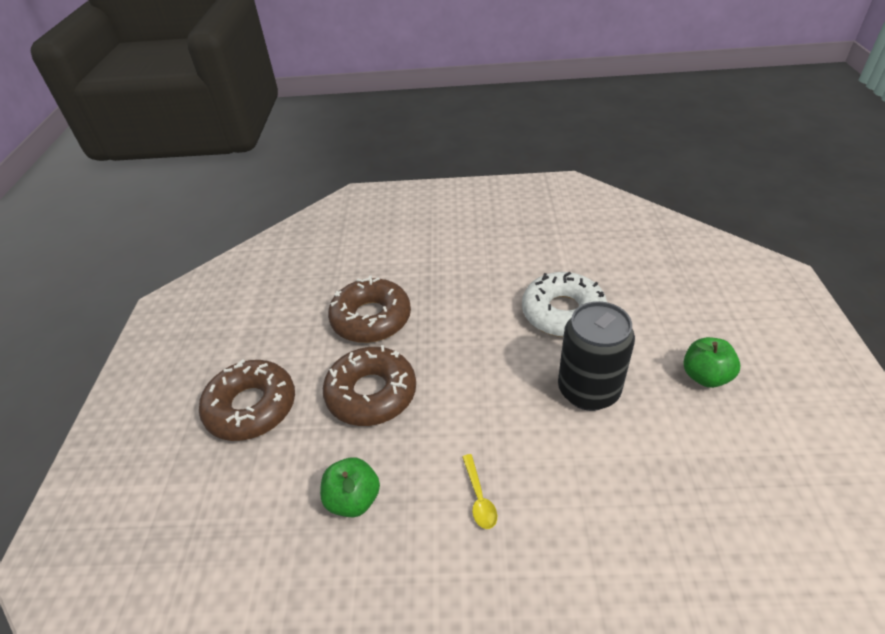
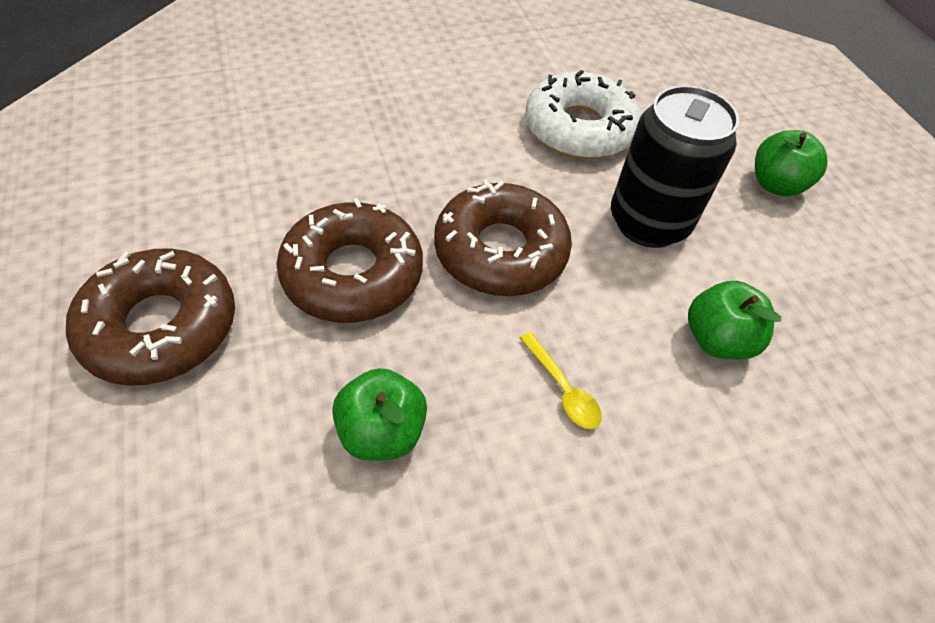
camera: 25 degrees left, 10 degrees up
brown donut [328,276,411,343] -> brown donut moved to [434,180,572,296]
none -> green apple [688,281,781,360]

